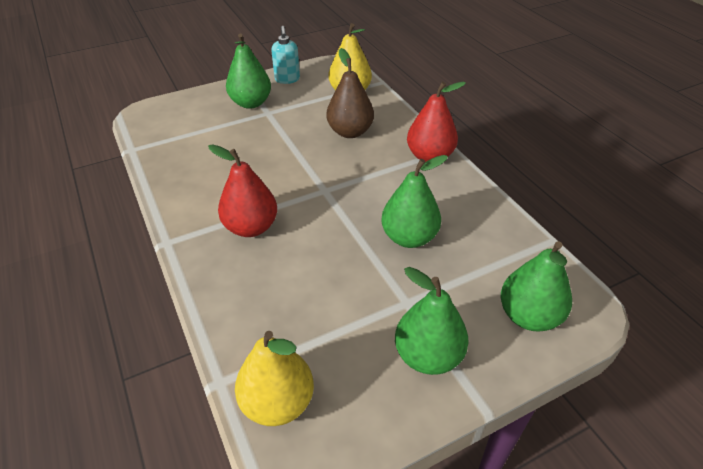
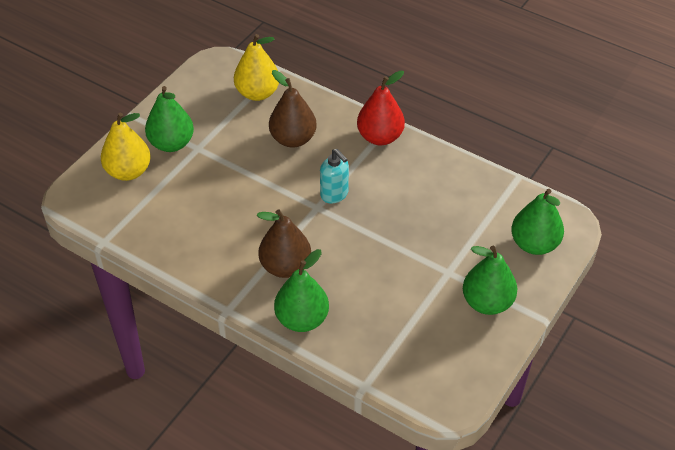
camera: 30 degrees left, 5 degrees up
red pear [208,144,277,237] -> brown pear [257,209,311,278]
yellow pear [235,331,314,426] -> yellow pear moved to [101,112,151,181]
turquoise soap dispenser [271,26,300,84] -> turquoise soap dispenser moved to [320,149,349,204]
green pear [381,155,448,248] -> green pear moved to [274,249,329,332]

